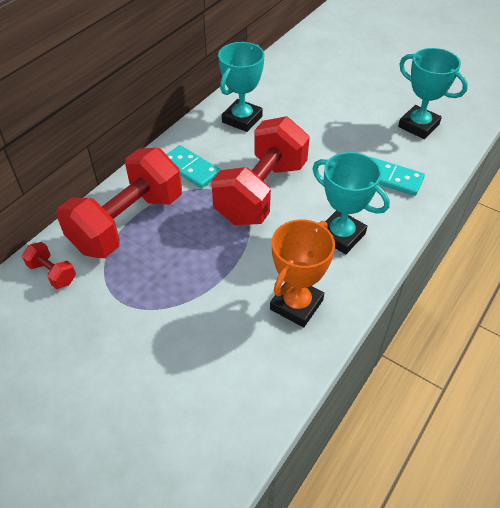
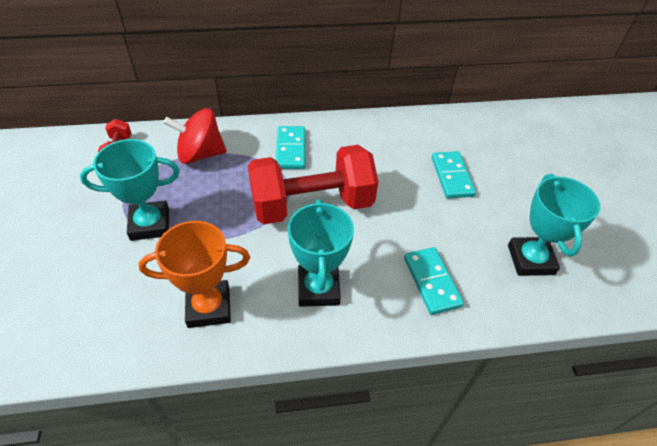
camera: 45 degrees right, 0 degrees up
red dumbbell [56,148,182,258] -> red spinning top [163,108,227,164]
turquoise trophy [218,42,264,132] -> turquoise trophy moved to [80,139,180,241]
none -> turquoise domino [432,151,476,198]

